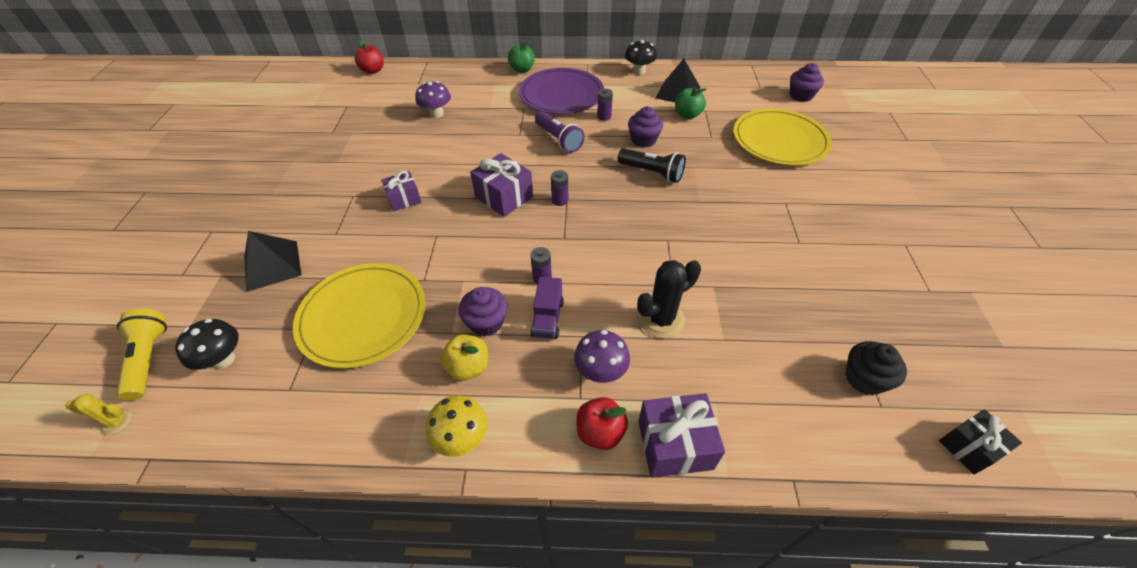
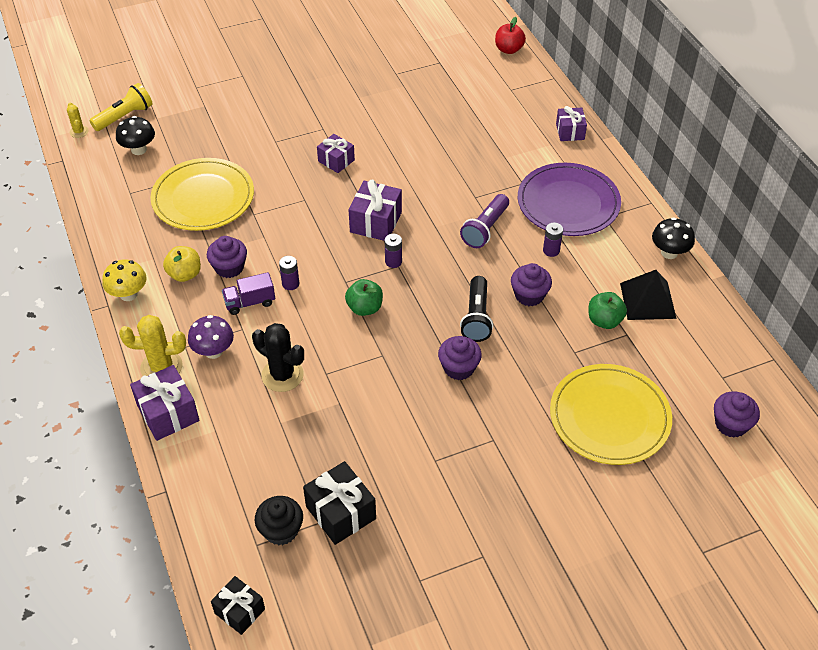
camera: 65 degrees right, 0 degrees up
black pyramid [244,231,302,292] -> none
purple mushroom [415,81,451,118] -> none
green apple [508,41,535,73] -> green apple moved to [345,279,383,316]
red apple [576,397,628,450] -> yellow cactus [119,315,186,376]
none -> black gift [303,461,376,545]
none -> purple cupcake [438,336,482,380]
none -> purple gift [556,106,587,141]

